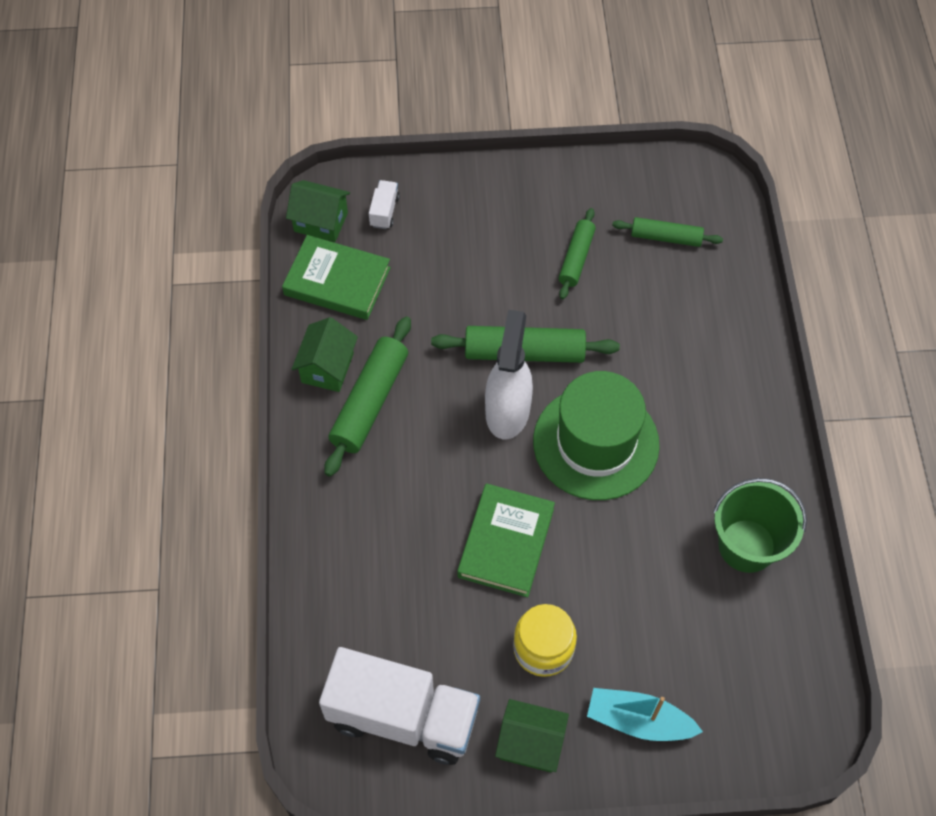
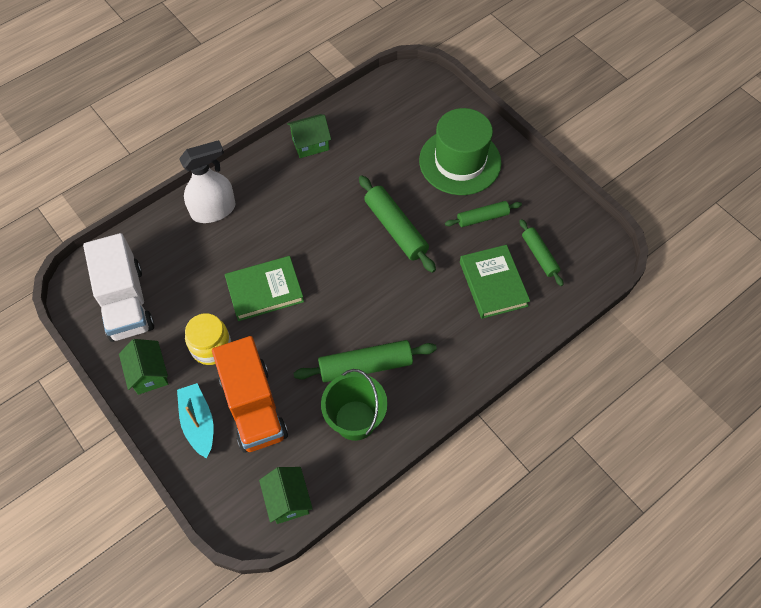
camera: 55 degrees right, 0 degrees up
green book [282,235,391,320] -> green book moved to [460,245,530,319]
green house [286,180,350,242] -> green house moved to [259,467,313,524]
green rolling pin [324,316,411,477] -> green rolling pin moved to [294,340,437,382]
white truck [369,180,400,229] -> none
white spray bottle [485,310,533,439] -> white spray bottle moved to [179,140,236,223]
green hat [533,371,660,500] -> green hat moved to [419,108,501,195]
none -> orange truck [212,336,288,453]

